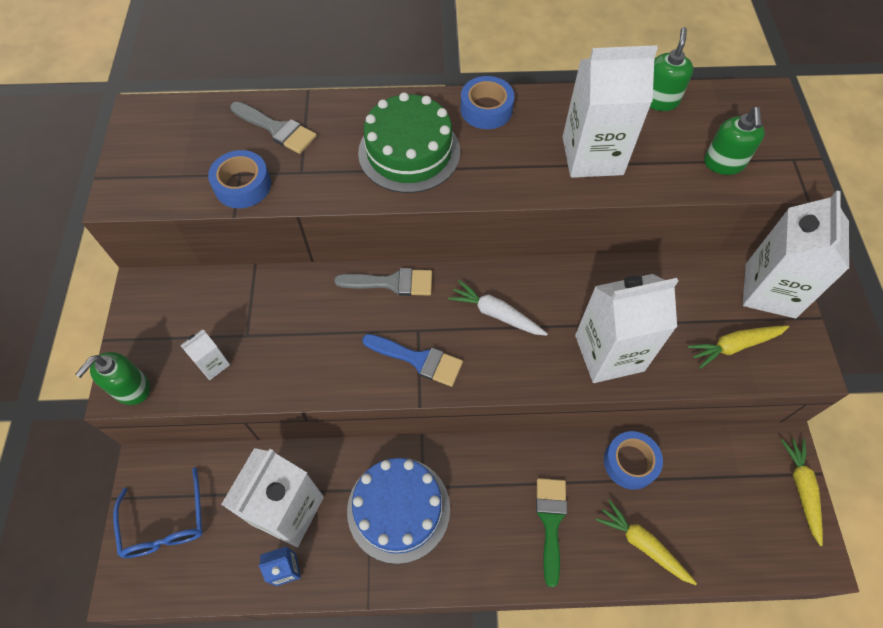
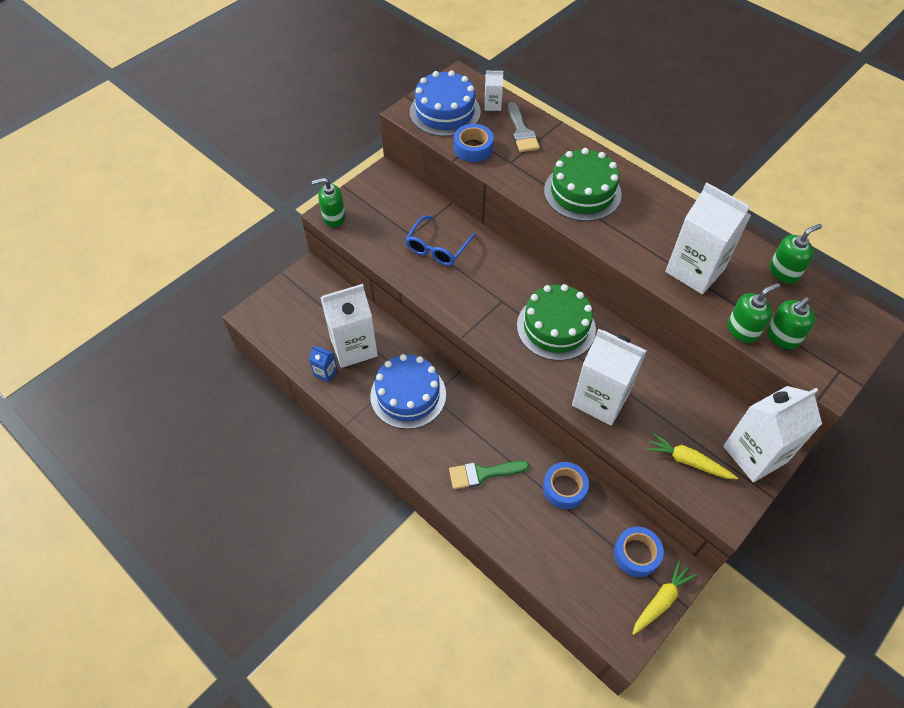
camera: 45 degrees right, 5 degrees down
blue glasses [113,467,203,558] -> blue glasses moved to [405,216,476,266]
white carton [180,329,230,380] -> white carton moved to [485,71,503,111]
grey brush [334,268,432,296] -> none
blue brush [362,334,463,387] -> none
white carrot [448,280,548,336] -> green cake [517,284,596,360]
blue tape [461,76,514,129] -> blue tape moved to [614,527,664,577]
green brush [536,478,567,587] -> green brush turned 150 degrees counterclockwise [449,461,529,489]
yellow carrot [596,500,697,585] -> none
none -> blue cake [410,70,481,136]
none -> green soap dispenser [728,283,780,343]

